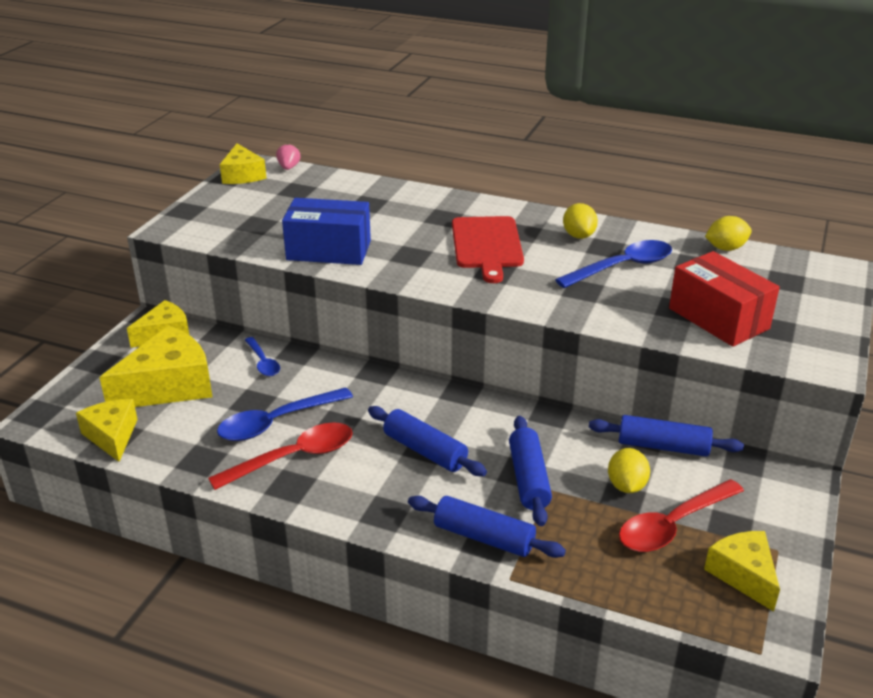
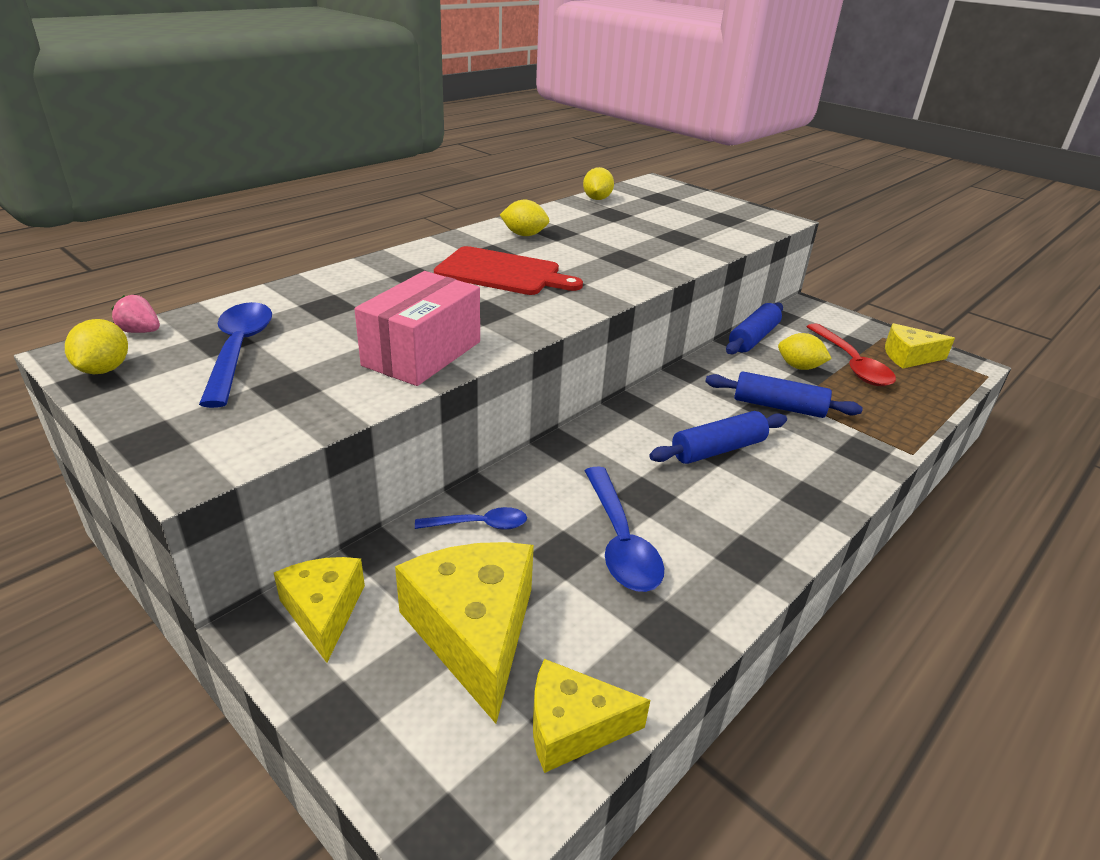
camera: 70 degrees left, 0 degrees up
red spoon [208,423,353,490] -> none
yellow cheese [220,143,267,184] -> yellow lemon [65,319,128,374]
blue box [282,198,371,265] -> pink box [355,271,480,386]
blue rolling pin [408,496,566,558] -> none
blue spoon [555,240,672,288] -> blue spoon moved to [199,302,272,408]
red box [669,251,780,347] -> none

